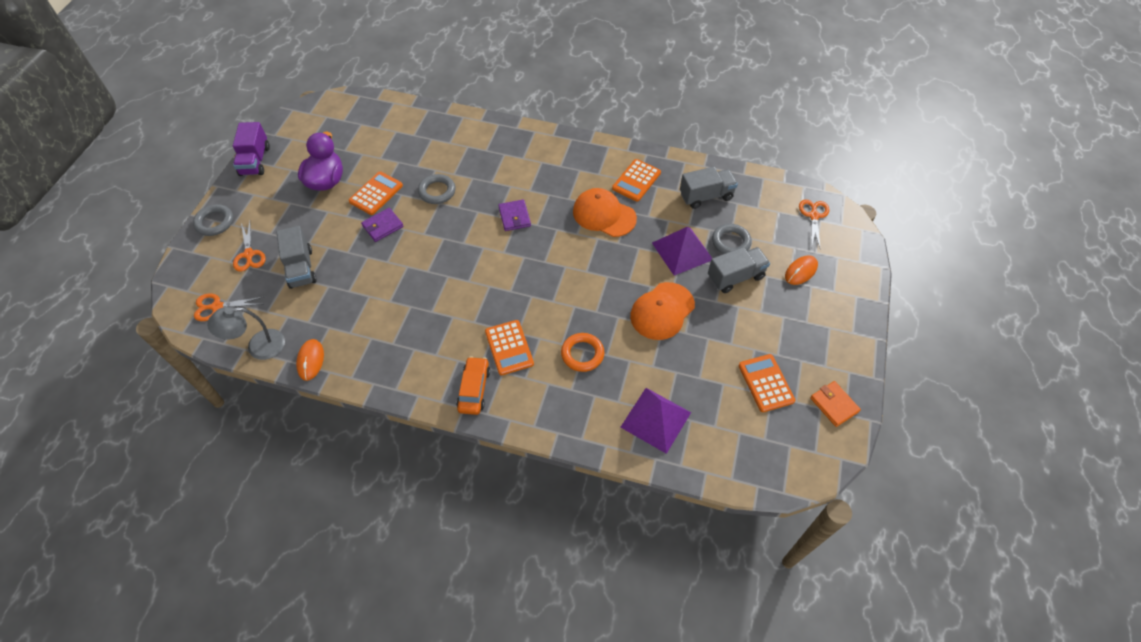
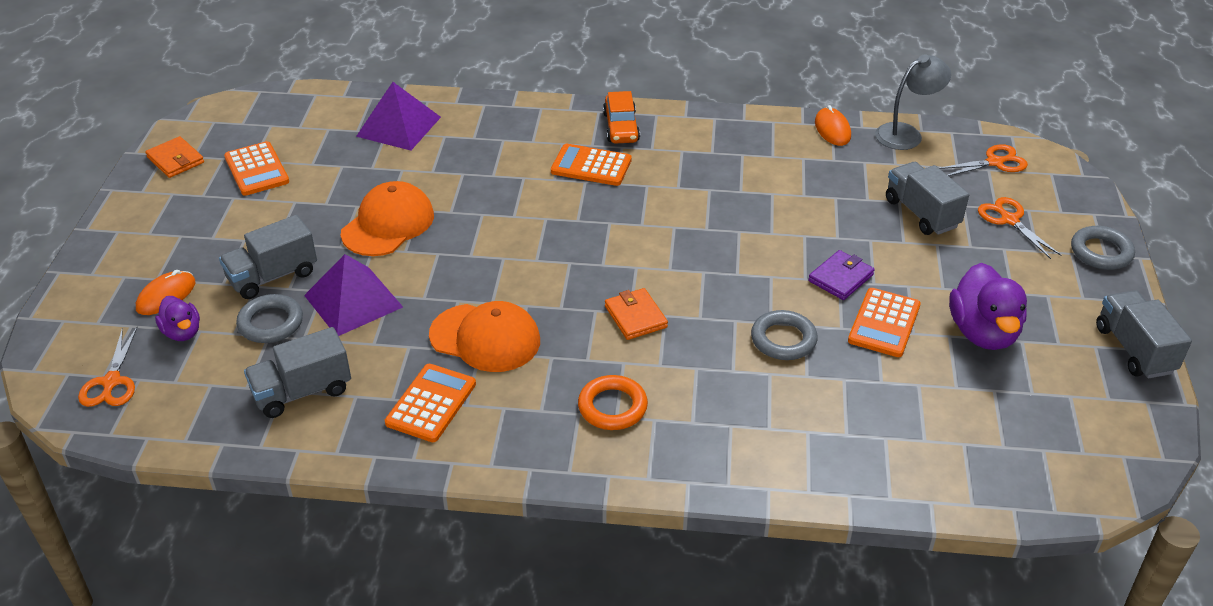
camera: 170 degrees right, 15 degrees down
purple truck [233,122,270,176] -> grey truck [1096,290,1192,378]
orange calculator [485,320,534,376] -> orange calculator turned 45 degrees counterclockwise [551,144,632,186]
purple wallet [498,199,531,231] -> orange wallet [605,288,668,340]
orange ring [561,333,604,372] -> orange ring moved to [578,375,648,430]
none -> purple duck [155,296,200,341]

